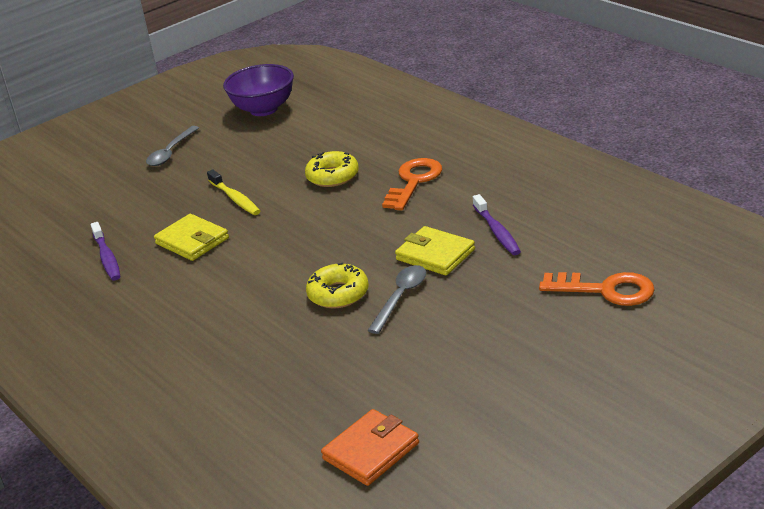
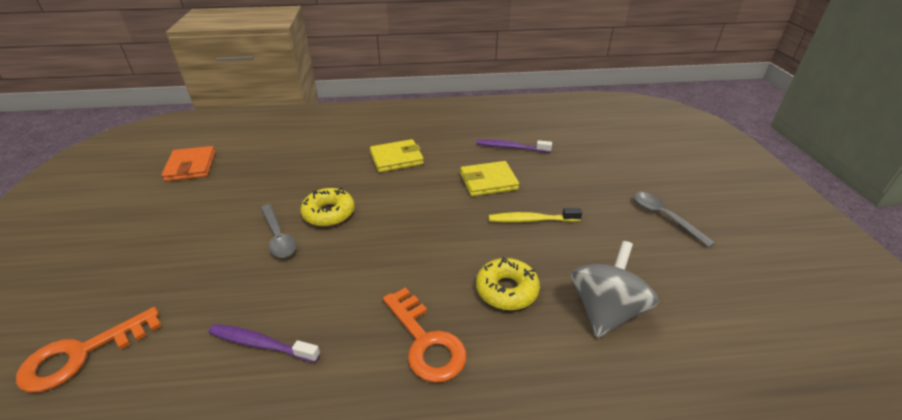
camera: 120 degrees right, 5 degrees up
purple bowl [223,64,294,116] -> none
yellow wallet [395,226,475,275] -> yellow wallet moved to [370,139,424,172]
none -> grey spinning top [571,241,659,338]

